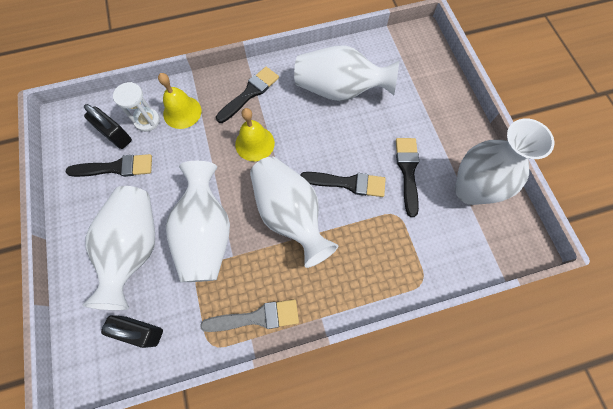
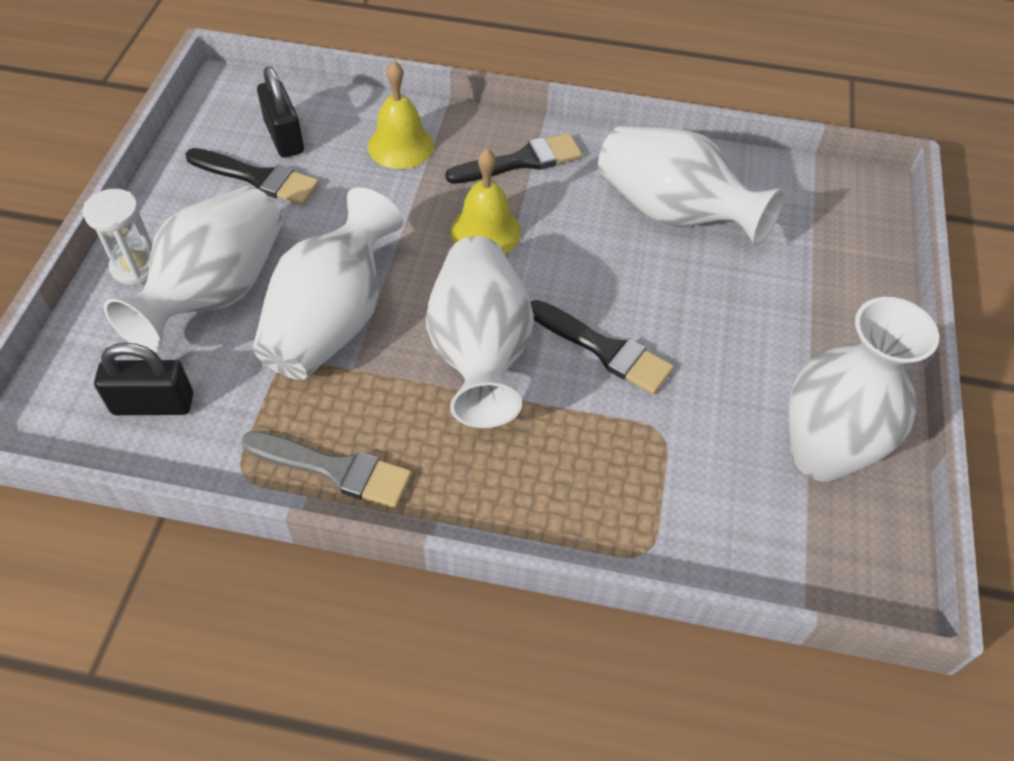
camera: 25 degrees right, 15 degrees down
black padlock [101,315,163,348] -> black padlock turned 45 degrees counterclockwise [94,343,193,415]
white hourglass [113,82,160,132] -> white hourglass moved to [83,189,152,285]
black brush [396,138,419,217] -> none

